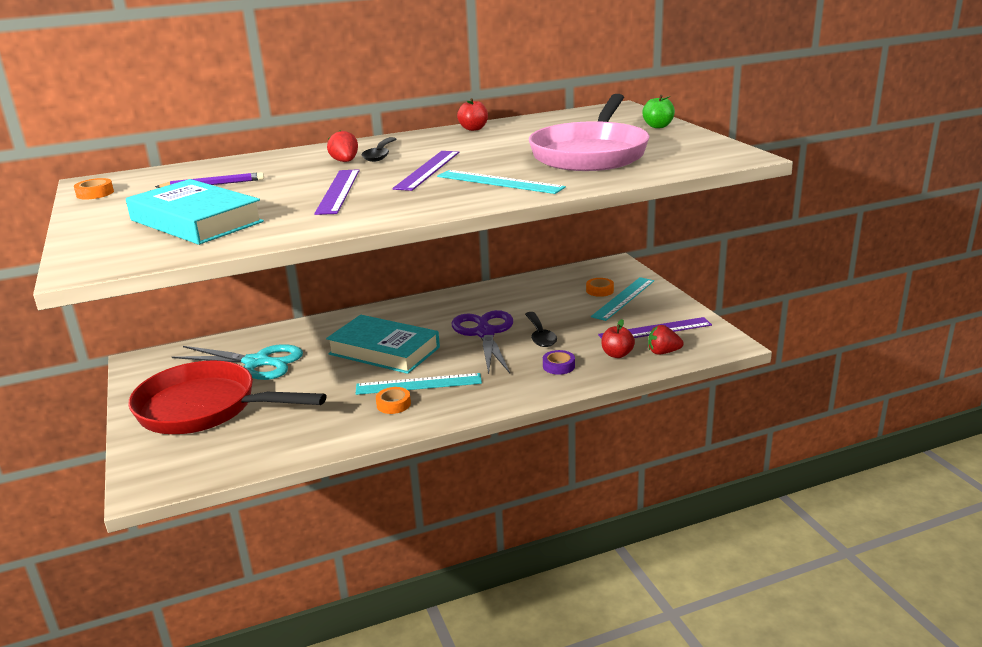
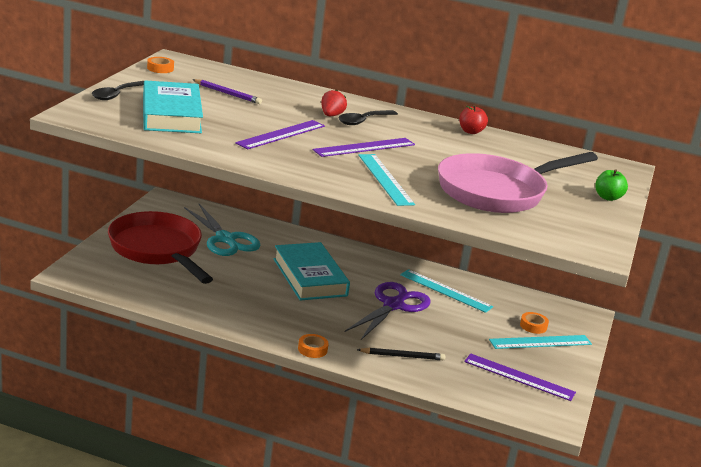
camera: 35 degrees right, 0 degrees up
turquoise ruler [356,373,482,395] -> turquoise ruler moved to [400,269,493,313]
orange tape [376,387,411,414] -> orange tape moved to [298,334,329,358]
black spoon [525,312,557,347] -> black spoon moved to [92,81,144,100]
purple tape [543,350,575,375] -> black pencil [357,348,445,360]
red apple [602,319,635,358] -> none
red strawberry [648,325,684,355] -> none

